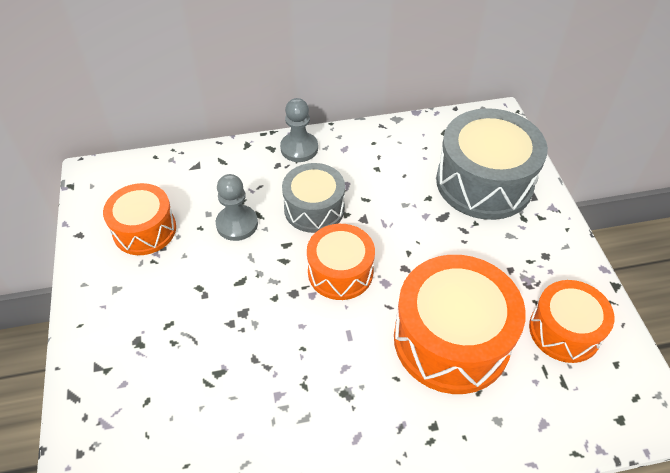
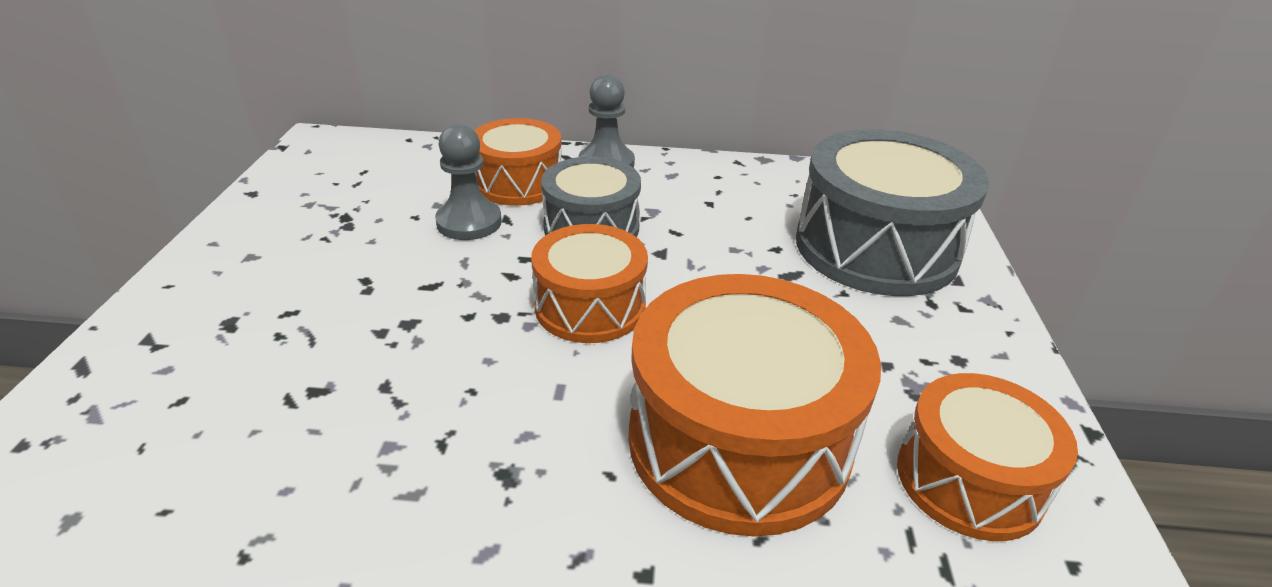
camera: 15 degrees right, 15 degrees down
orange drum [103,183,176,255] -> orange drum moved to [474,118,562,206]

